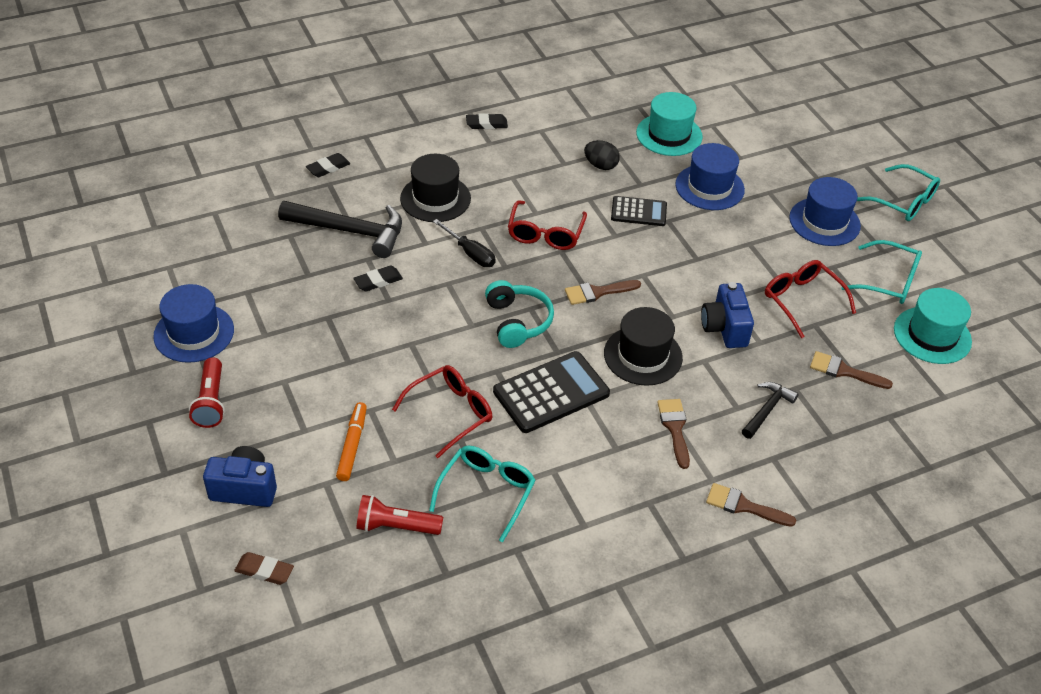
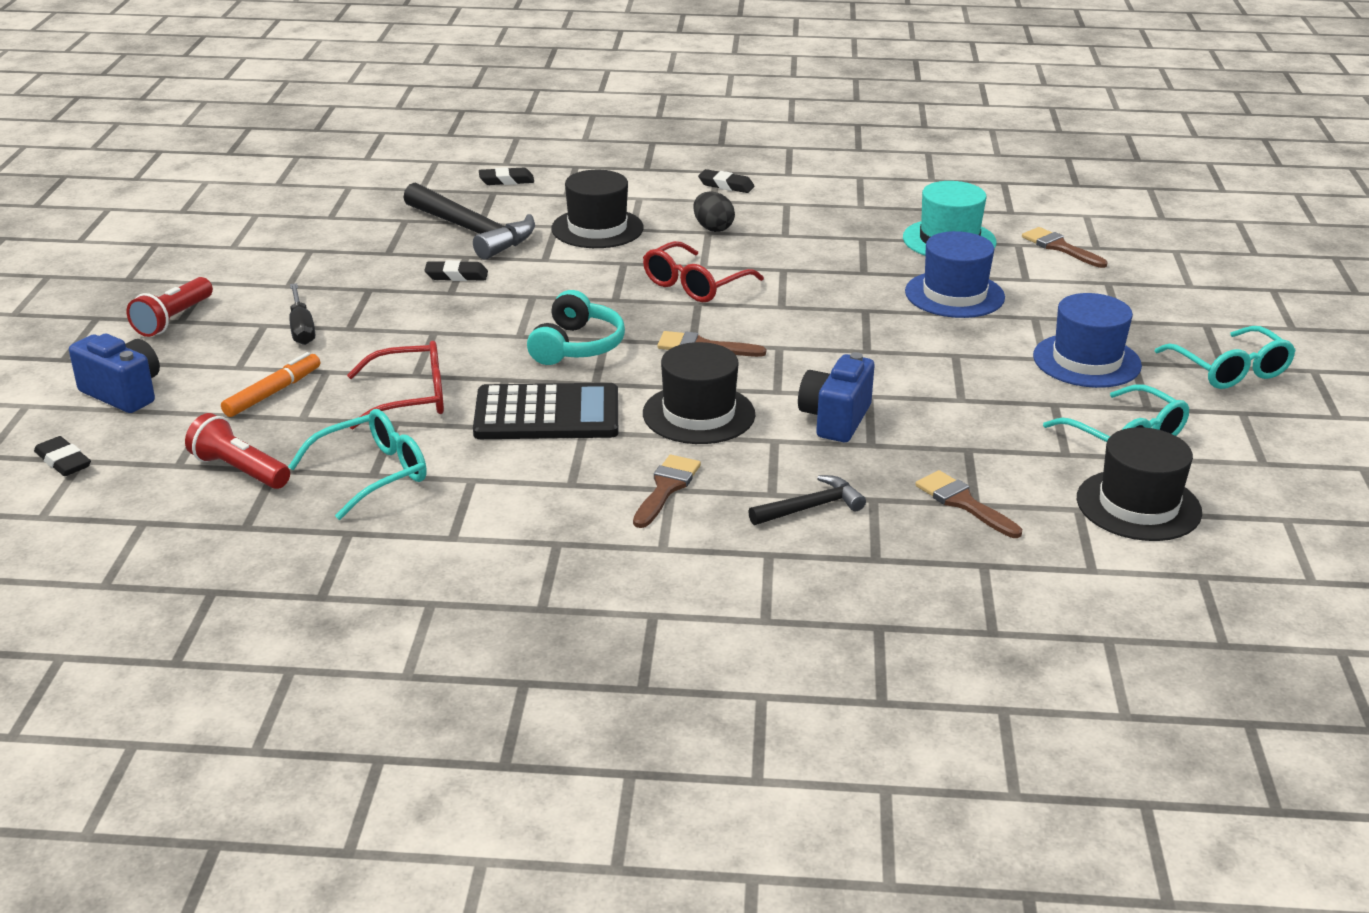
camera: 30 degrees right, 15 degrees down
blue hat [153,284,234,363] -> none
brown eraser [234,552,294,585] -> black eraser [34,436,91,476]
black screwdriver [433,219,496,267] -> black screwdriver moved to [289,283,315,345]
black egg [584,140,620,170] -> black egg moved to [693,191,735,232]
black calculator [611,196,667,226] -> none
brown brush [706,483,796,527] -> brown brush moved to [1022,227,1107,268]
red glasses [765,260,856,339] -> none
turquoise hat [894,288,972,364] -> black hat [1077,427,1202,541]

